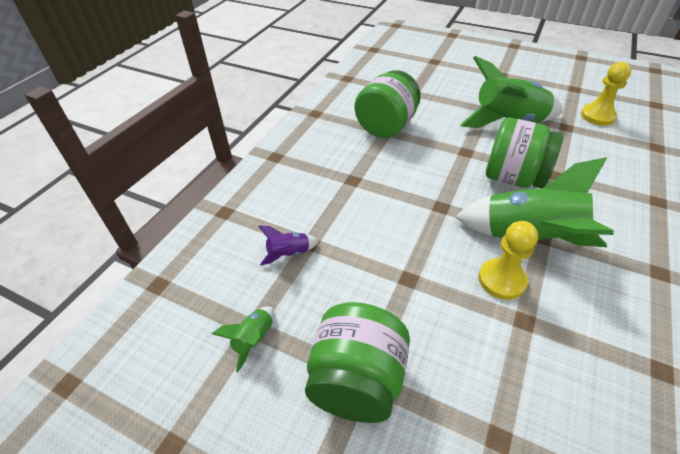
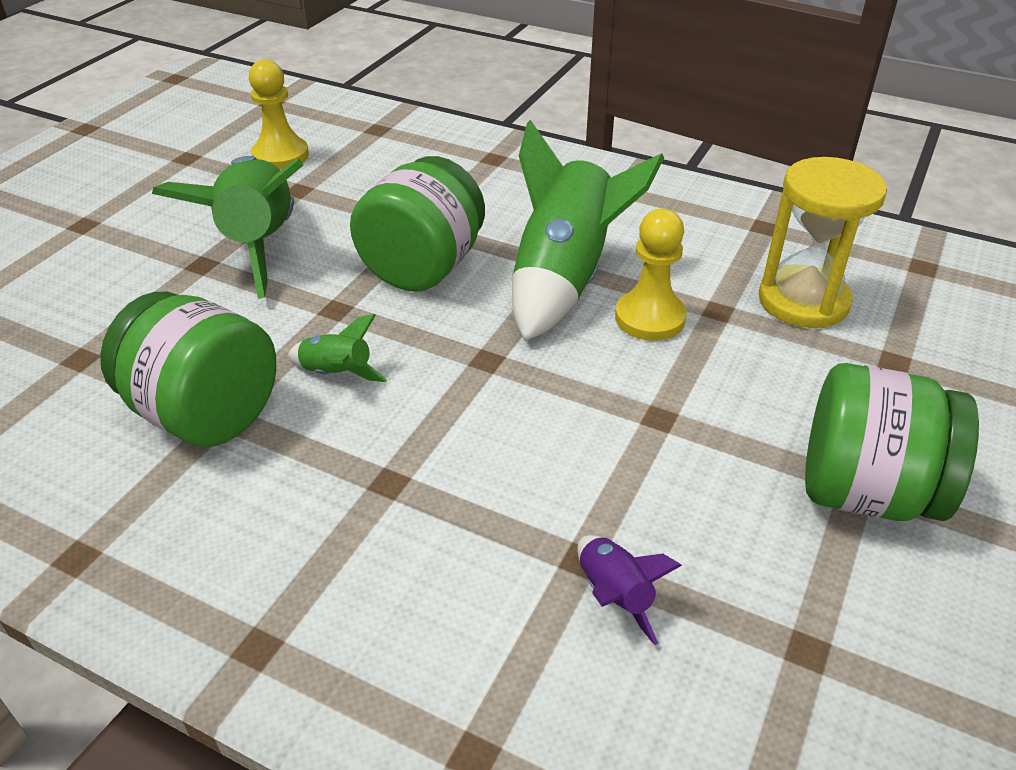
camera: 90 degrees left, 5 degrees down
green rocket [212,306,274,372] -> green rocket moved to [288,314,387,382]
none -> yellow hourglass [759,157,887,328]

